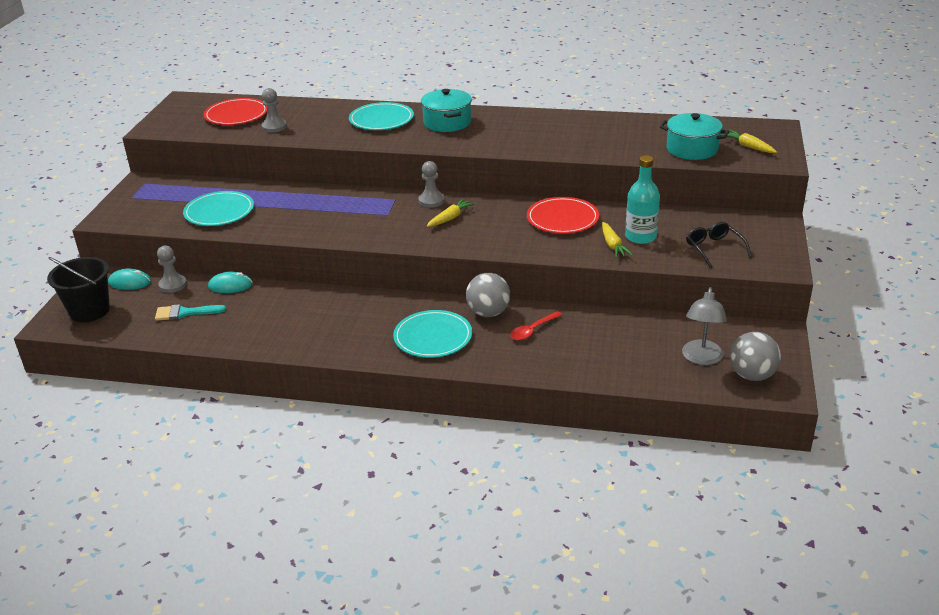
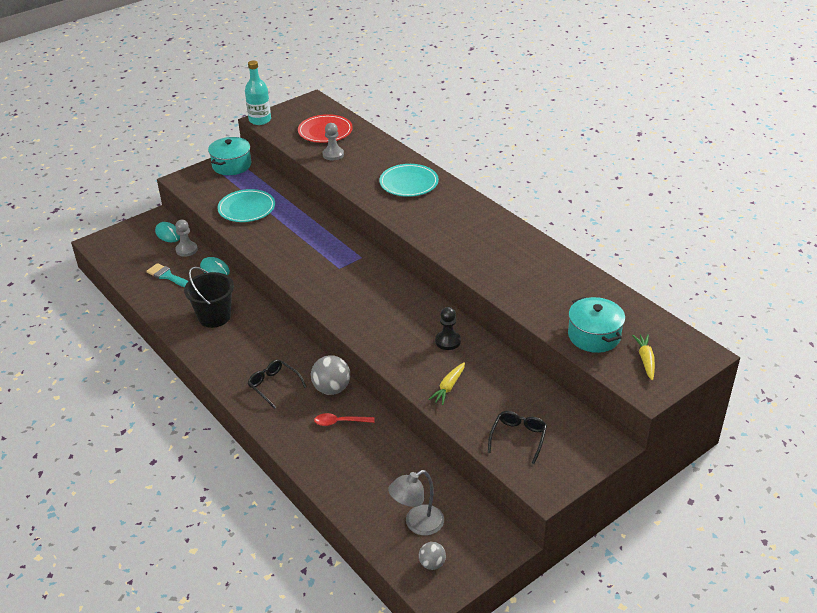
camera: 40 degrees right, 5 degrees up
black bucket [47,257,110,322] -> black bucket moved to [184,267,234,328]
turquoise plate [393,310,472,358] -> black glasses [248,359,307,409]
grey pawn [418,161,445,208] -> none
turquoise pot [421,89,472,132] -> turquoise pot moved to [208,137,251,175]
yellow carrot [427,199,475,227] -> none
red plate [527,197,599,234] -> black pawn [435,307,461,350]
turquoise bottle [625,155,660,244] -> turquoise bottle moved to [245,60,271,125]
grey ball [730,332,781,381] -> grey ball [419,542,446,570], size x0.58

